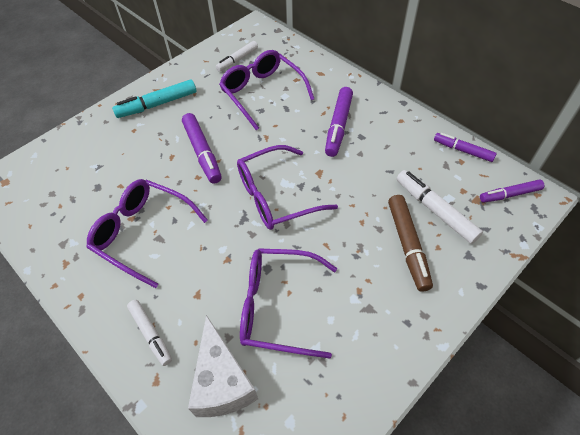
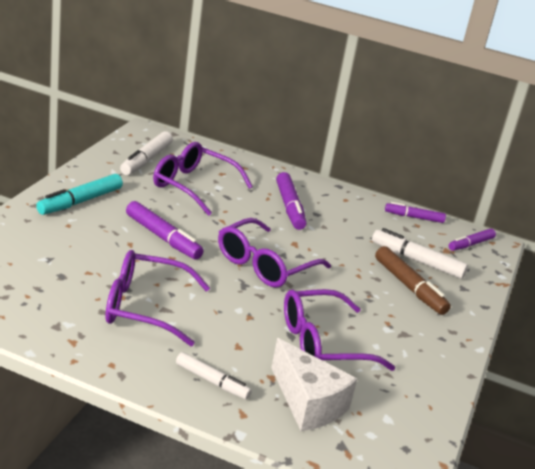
camera: 30 degrees left, 25 degrees down
white marker [216,41,258,72] -> white marker [120,131,173,175], size x1.51

